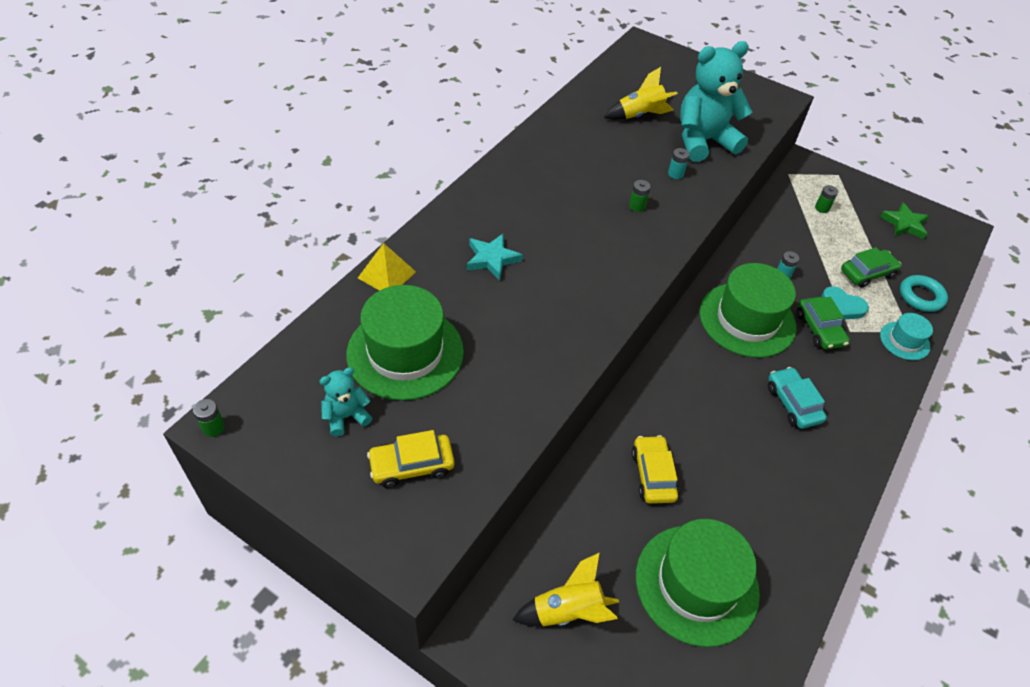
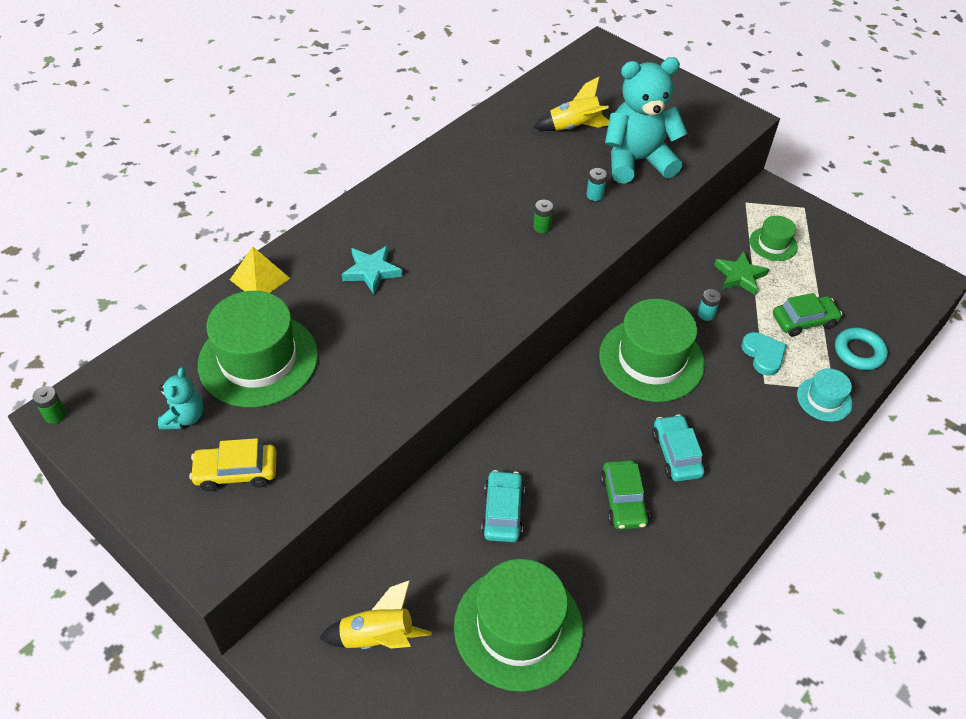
camera: 10 degrees right, 0 degrees up
turquoise teddy bear [320,367,372,437] -> turquoise teddy bear turned 120 degrees clockwise [158,367,203,430]
yellow car [632,435,679,504] -> turquoise car [481,470,525,542]
green car [797,297,850,350] -> green car moved to [600,460,649,530]
green battery [815,185,838,213] -> green hat [750,216,798,261]
turquoise heart [821,286,869,320] -> turquoise heart turned 150 degrees counterclockwise [741,332,787,376]
green star [880,202,929,239] -> green star moved to [714,251,769,296]

